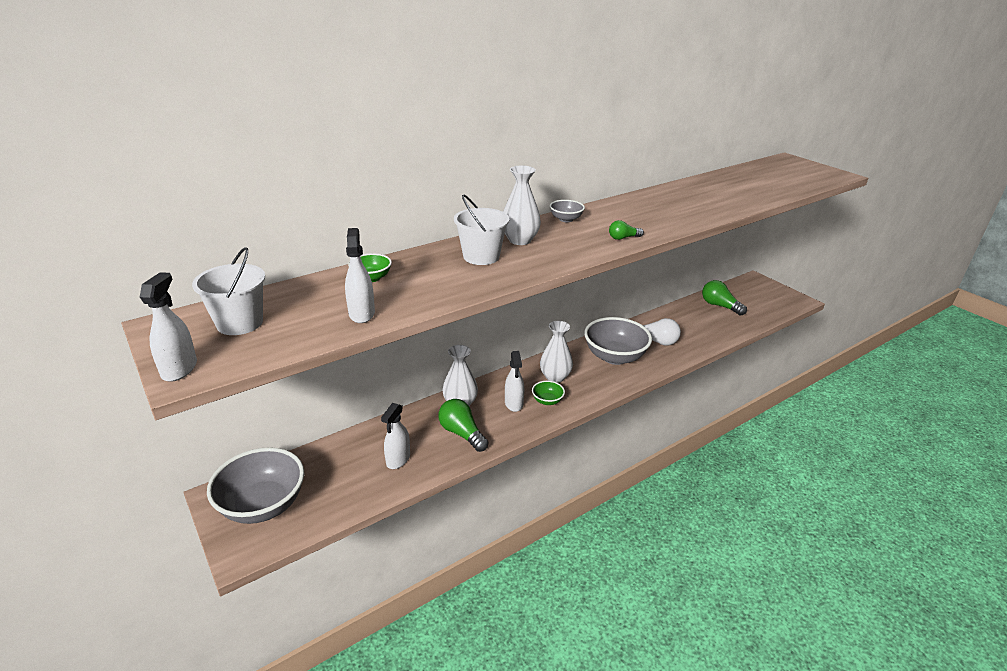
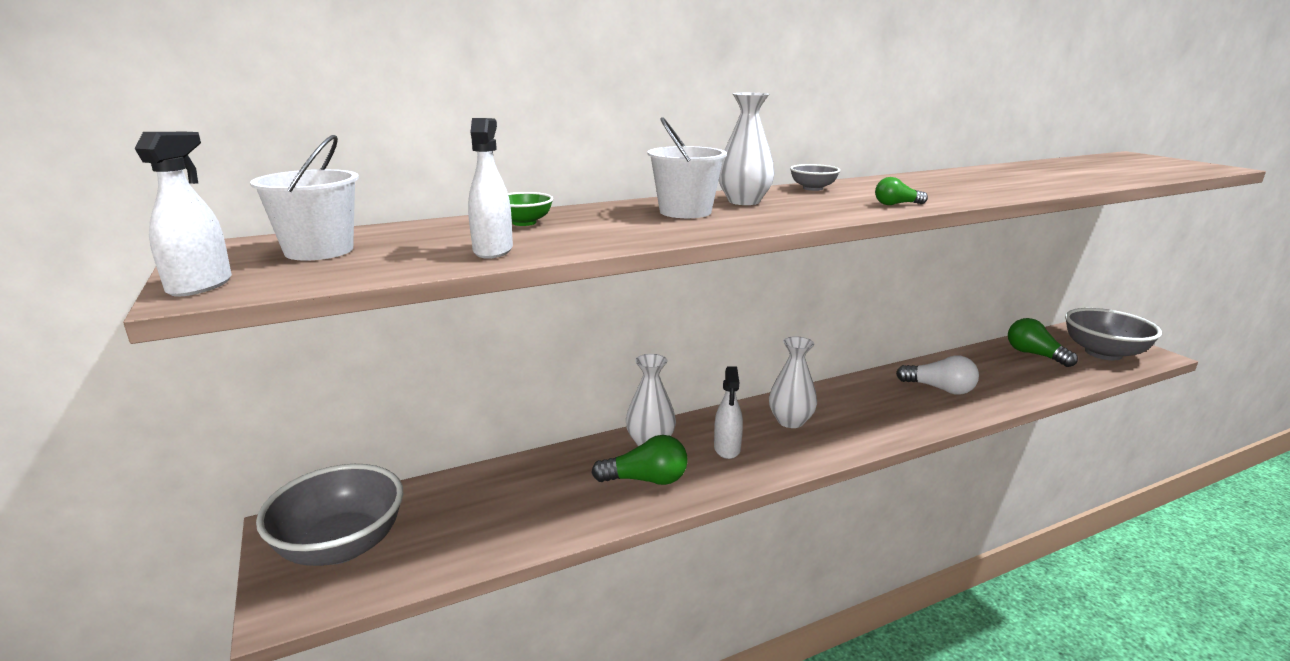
camera: 10 degrees right, 10 degrees down
white spray bottle [381,403,410,469] -> none
green light bulb [439,399,489,452] -> green light bulb turned 120 degrees clockwise [591,435,688,485]
green bowl [532,381,565,405] -> none
grey bowl [584,317,652,365] -> grey bowl moved to [1065,308,1162,360]

